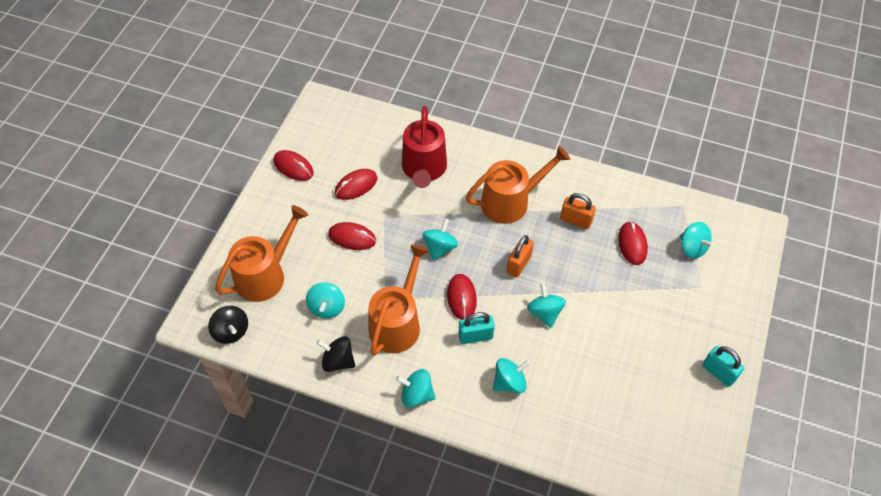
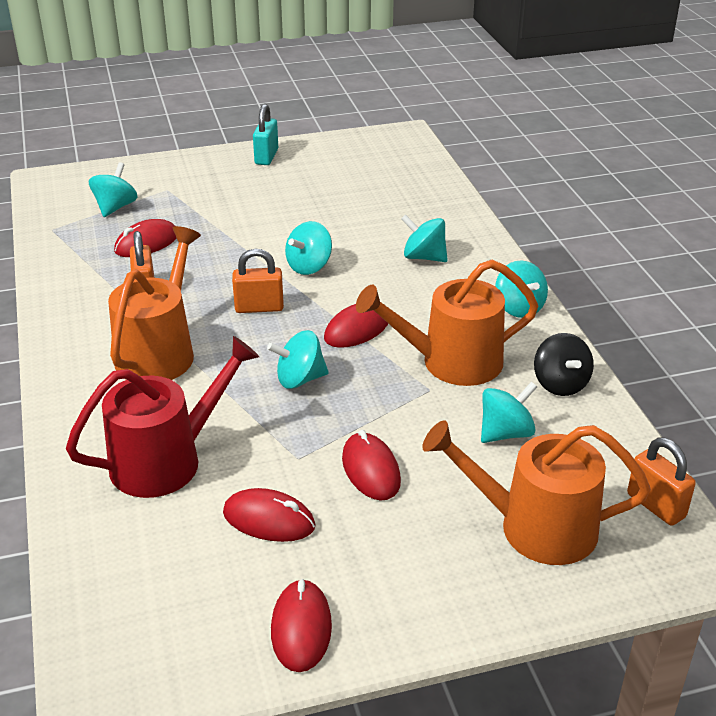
camera: 125 degrees left, 20 degrees down
black spinning top [208,306,248,344] -> orange padlock [627,437,696,526]
turquoise padlock [458,312,495,344] -> none
orange watering can [466,146,570,224] -> orange watering can turned 75 degrees clockwise [108,226,201,380]

